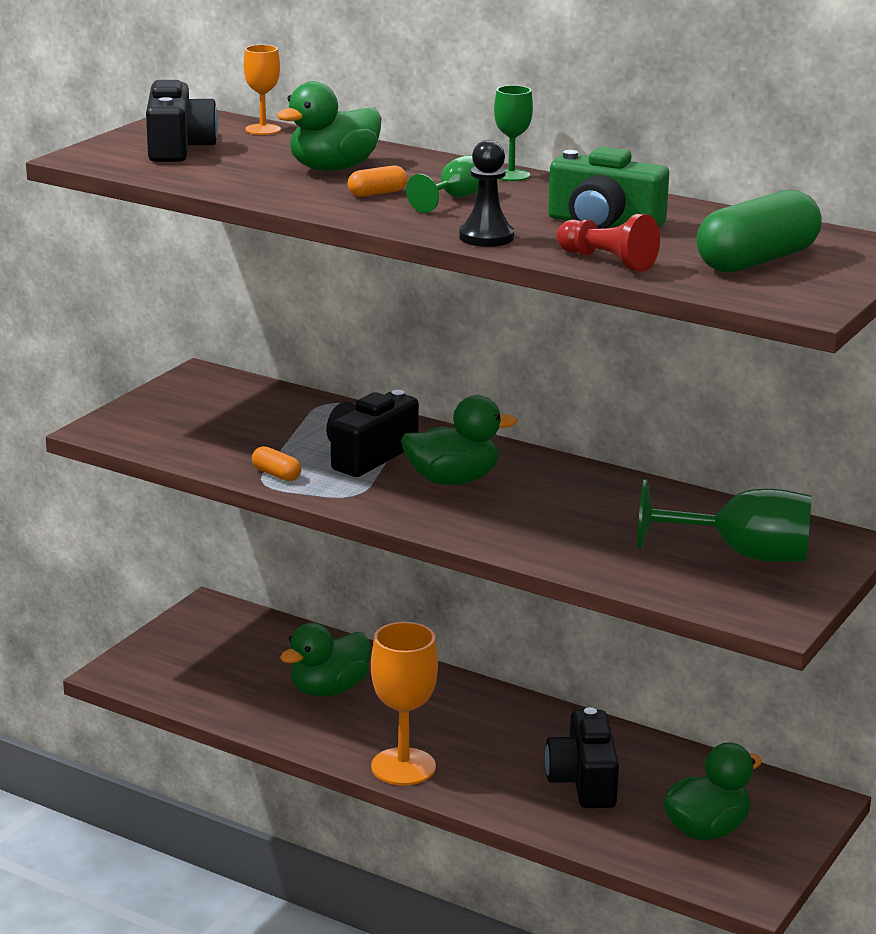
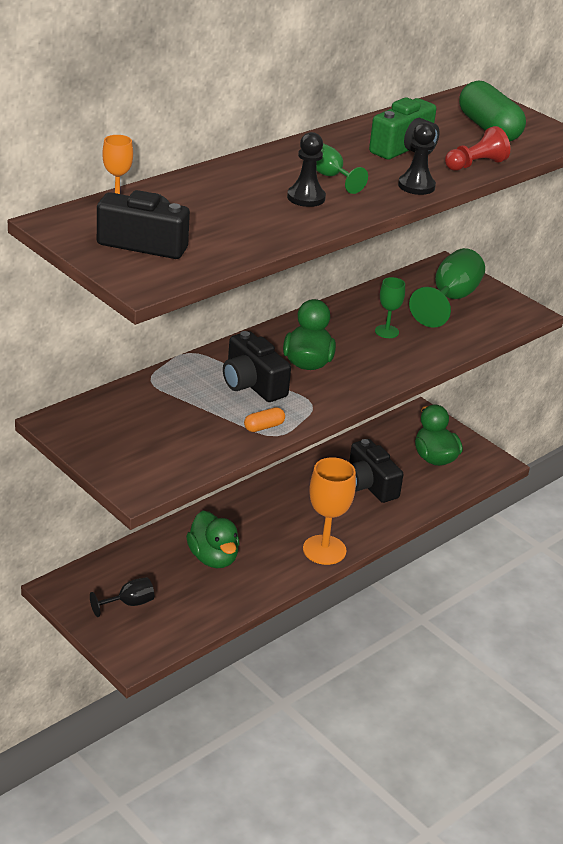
camera: 75 degrees left, 10 degrees up
green duck [276,81,381,171] -> none
orange capsule [348,165,407,197] -> black pawn [287,132,326,207]
green goblet [494,85,533,181] -> green goblet moved to [375,277,405,338]
black camera [545,707,619,808] -> black camera turned 45 degrees clockwise [349,439,403,503]
none -> black goblet [90,577,154,617]

